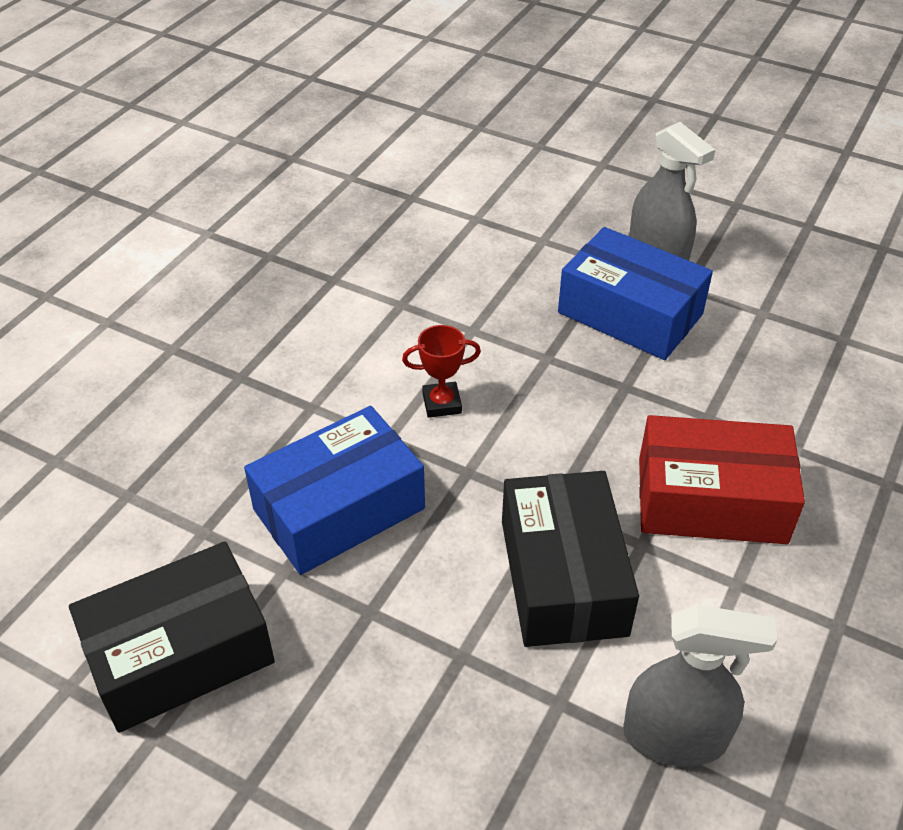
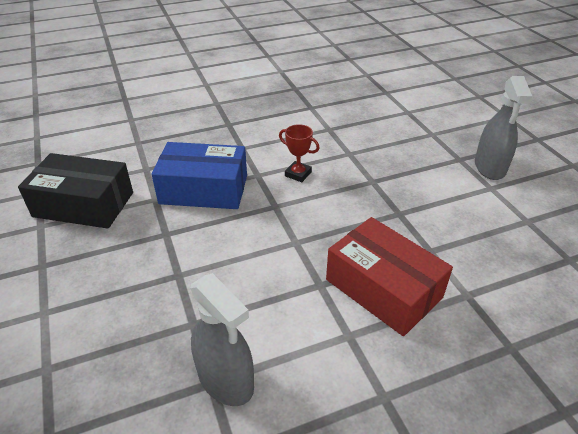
camera: 40 degrees right, 5 degrees down
black box [502,471,639,647] -> none
blue box [558,227,713,360] -> none

